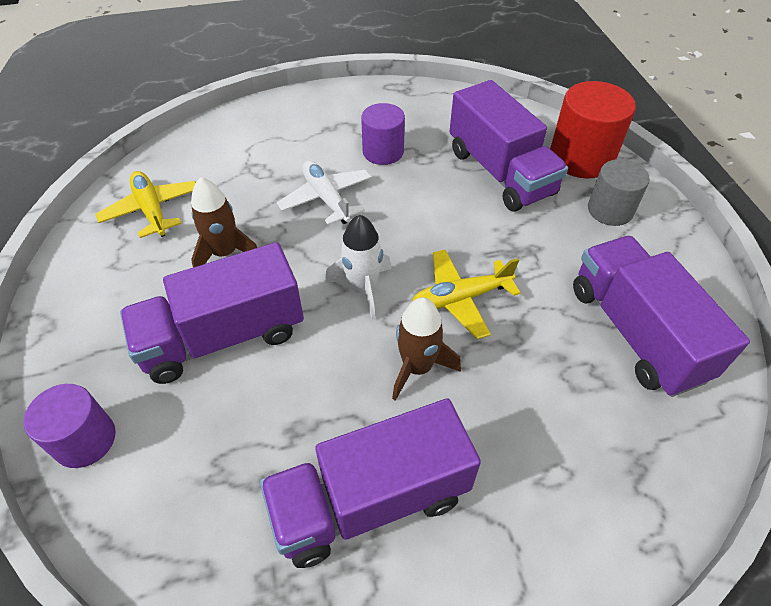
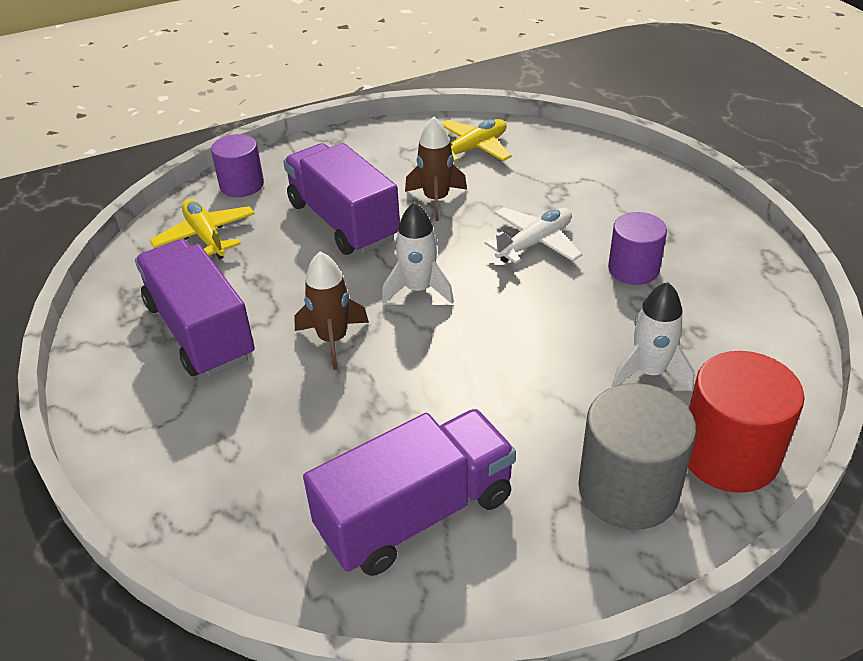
camera: 80 degrees right, 10 degrees down
yellow plane [412,250,520,339] -> yellow plane moved to [150,199,255,260]
purple truck [449,80,568,212] -> white rocket [612,282,694,391]
grey cylinder [588,159,650,226] -> grey cylinder [578,383,696,530], size x1.53

